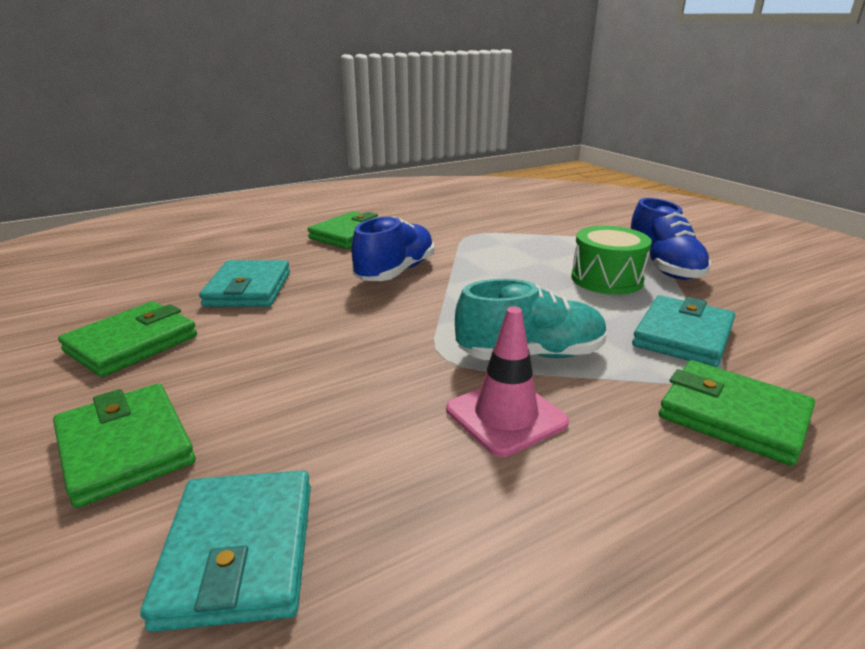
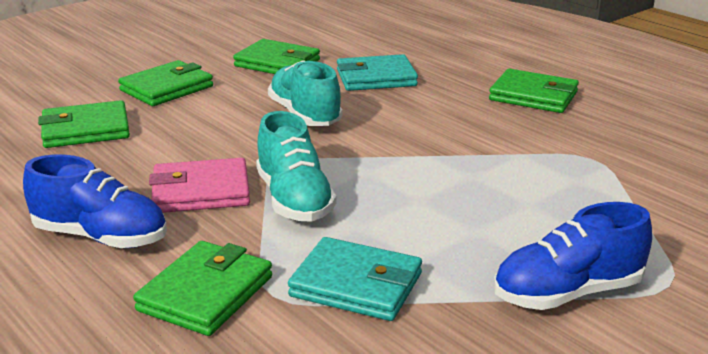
camera: 80 degrees right, 0 degrees up
turquoise wallet [140,470,311,632] -> green wallet [38,100,130,148]
blue shoe [352,216,434,281] -> blue shoe moved to [23,155,167,248]
pink traffic cone [446,307,569,457] -> pink wallet [149,158,250,213]
green drum [571,226,652,295] -> none
none -> turquoise shoe [268,60,342,126]

